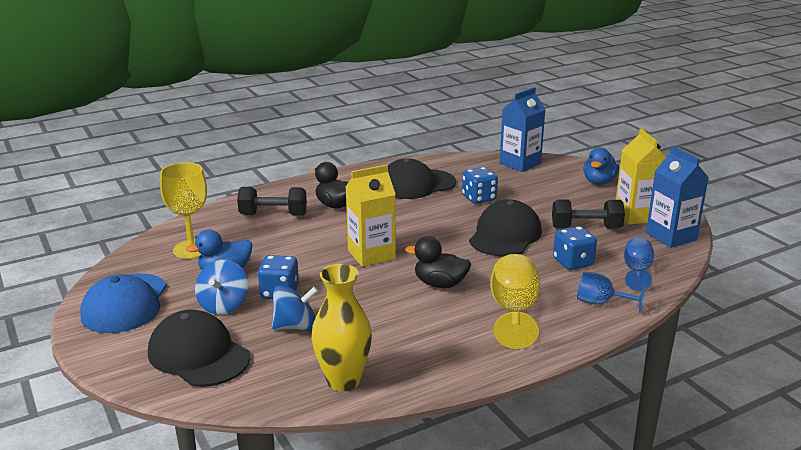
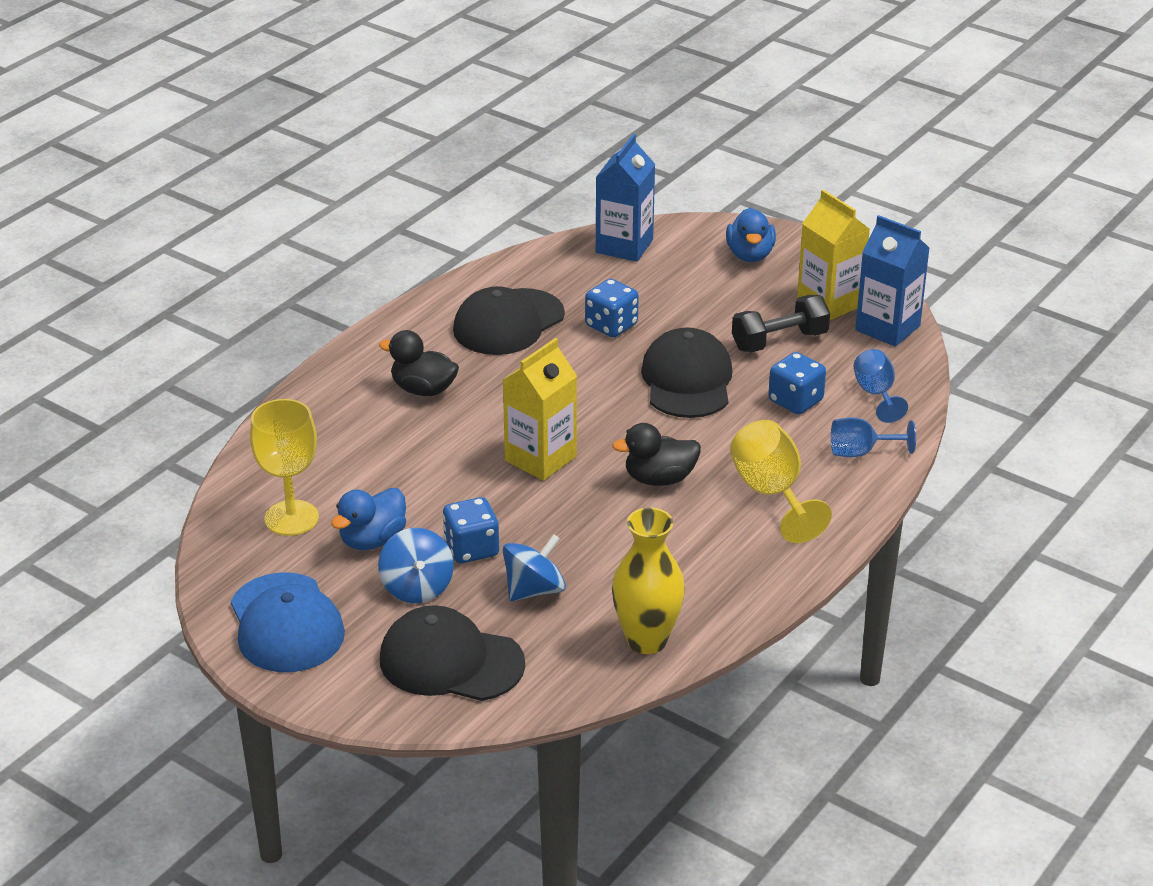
camera: 25 degrees left, 10 degrees up
black dumbbell [237,187,307,215] -> none

